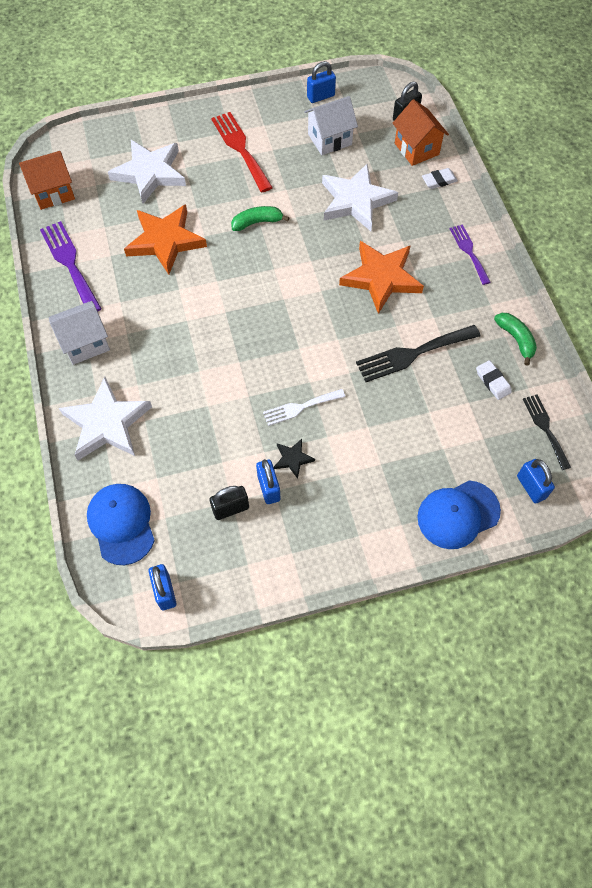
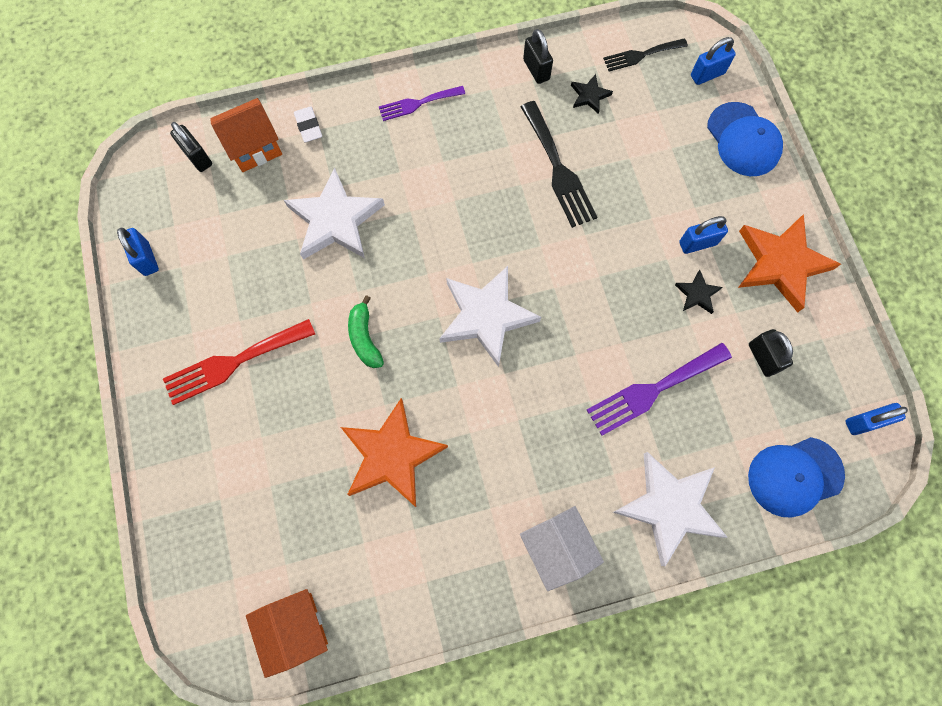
camera: 90 degrees left, 10 degrees up
purple fork [40,221,102,311] -> purple fork moved to [587,343,732,436]
white star [108,140,186,204] -> white star moved to [439,266,541,367]
blue padlock [256,459,280,504] -> blue padlock moved to [679,216,728,254]
white fork [263,389,345,426] -> none
white house [304,96,358,155] -> none
orange star [339,241,424,314] -> orange star moved to [738,214,841,312]
white eraser [476,360,512,400] -> black star [571,74,613,114]
green banana [494,313,537,366] -> black padlock [523,29,553,84]

